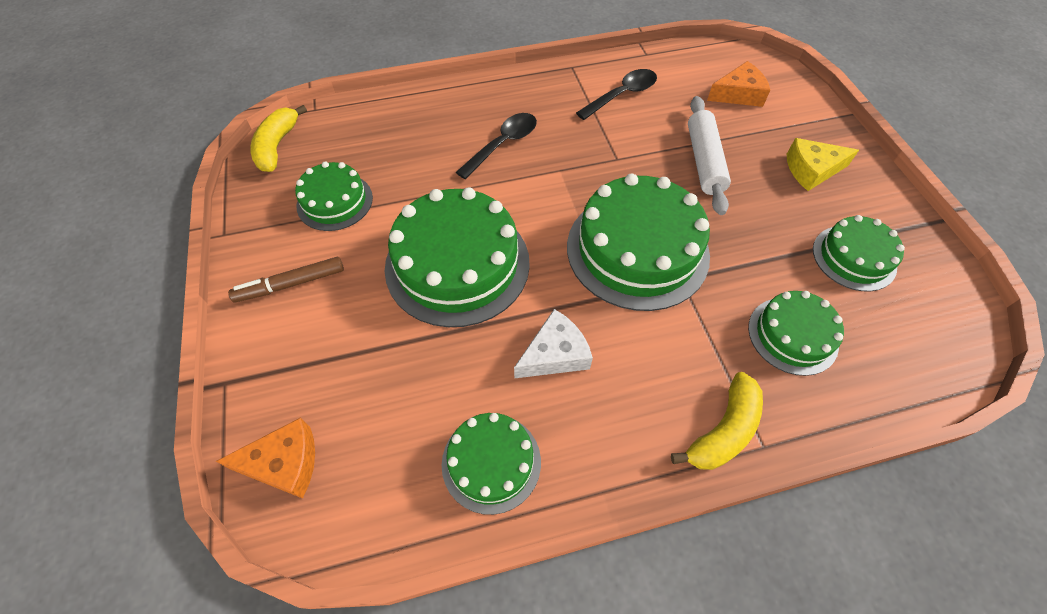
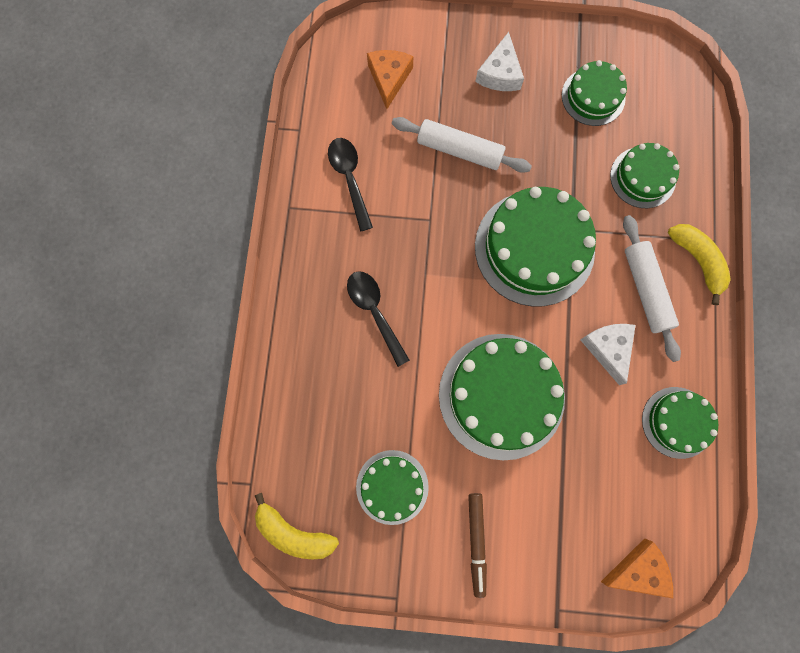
camera: 70 degrees left, 20 degrees up
orange cheese [216,418,315,498] -> orange cheese turned 60 degrees clockwise [601,538,673,599]
yellow cheese [787,138,859,191] -> white cheese [475,32,524,91]
none -> white rolling pin [623,215,681,362]

